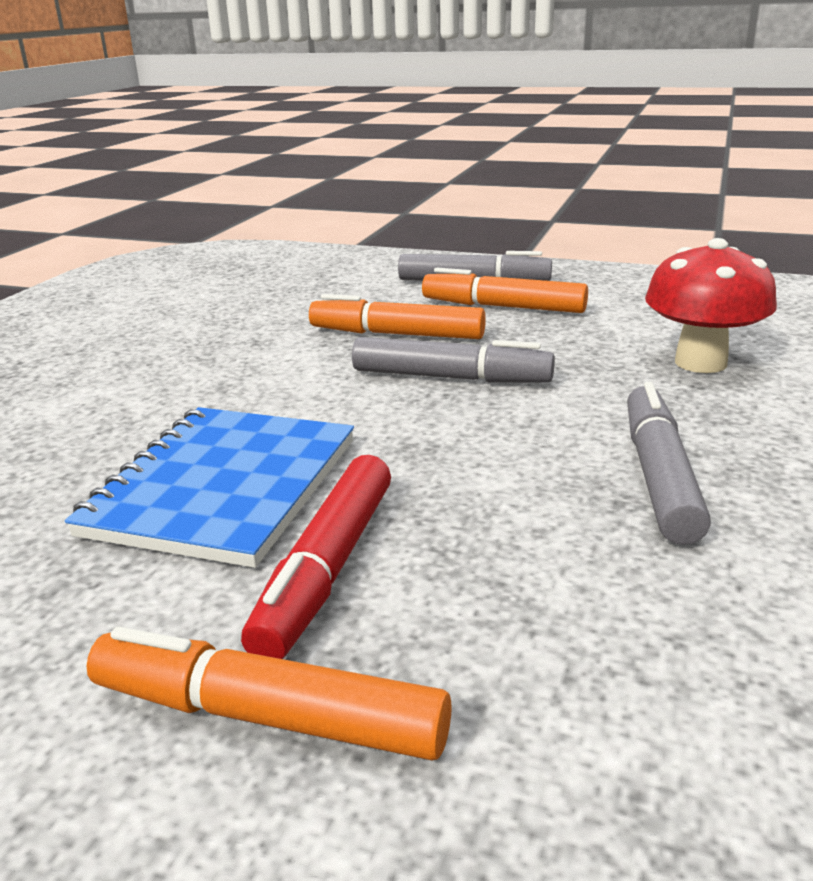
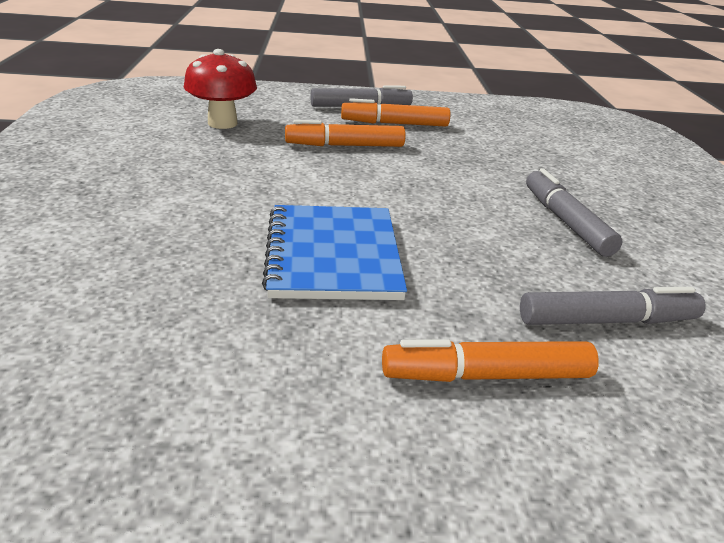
camera: 25 degrees left, 5 degrees up
red marker [241,455,391,659] -> none
grey marker [352,337,555,383] -> grey marker moved to [520,287,705,325]
red mushroom [645,238,777,373] -> red mushroom moved to [184,49,257,129]

